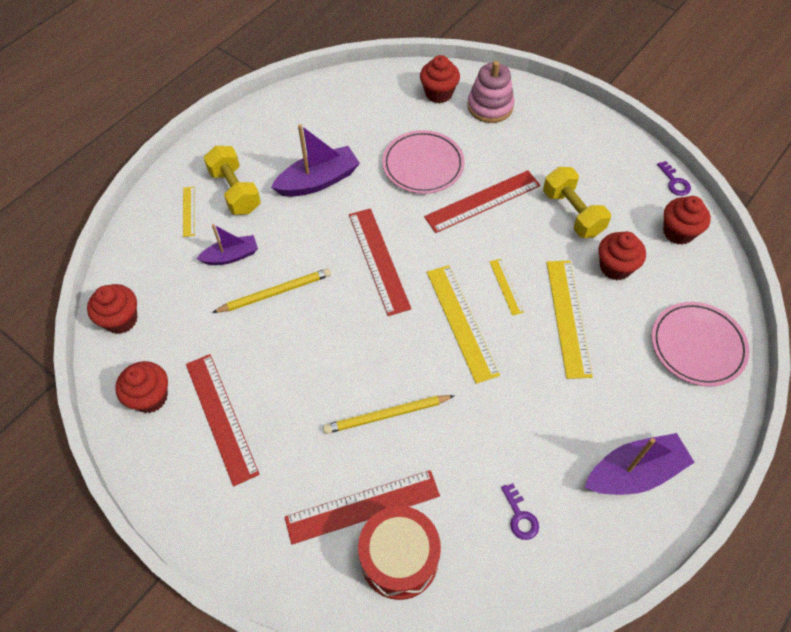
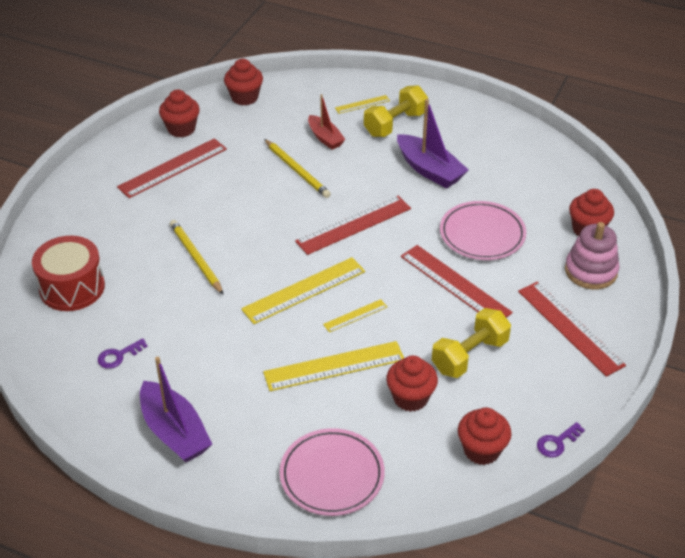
camera: 75 degrees right, 15 degrees down
purple boat [197,224,258,265] -> red boat [308,94,346,150]
red ruler [285,470,440,544] -> red ruler moved to [518,282,626,377]

